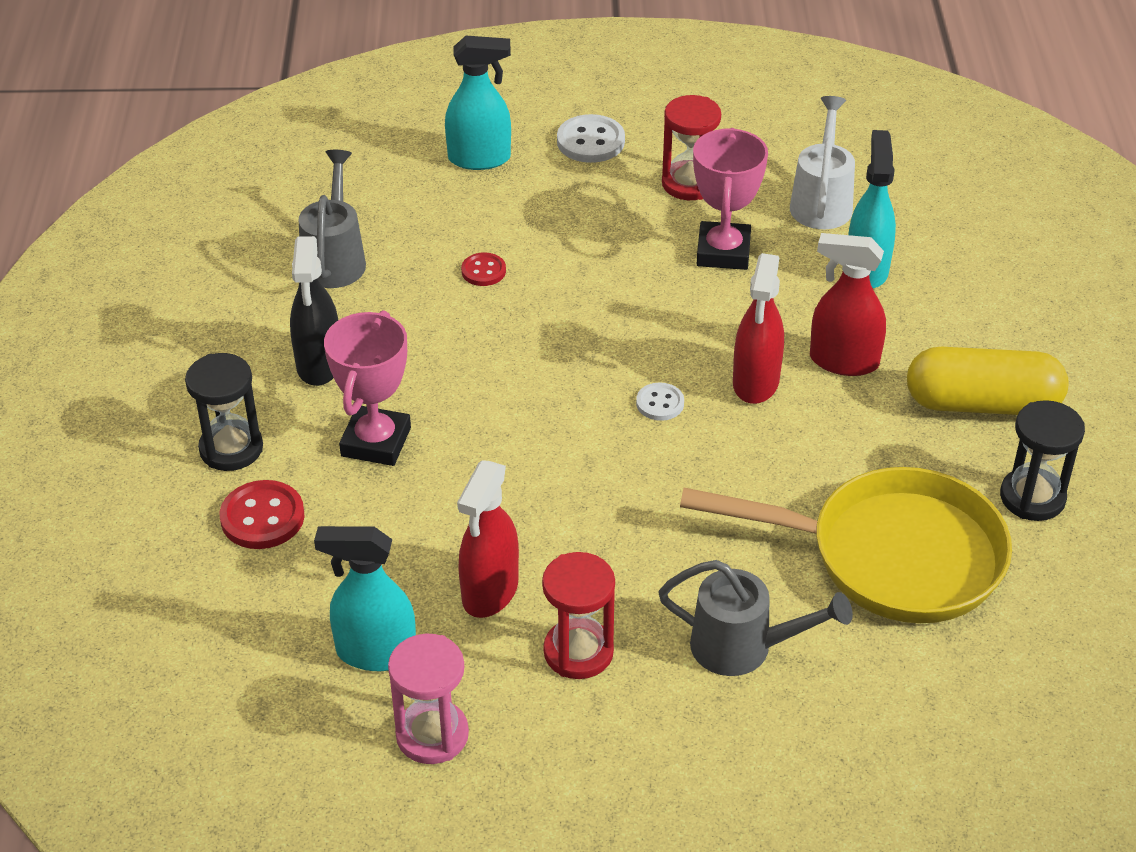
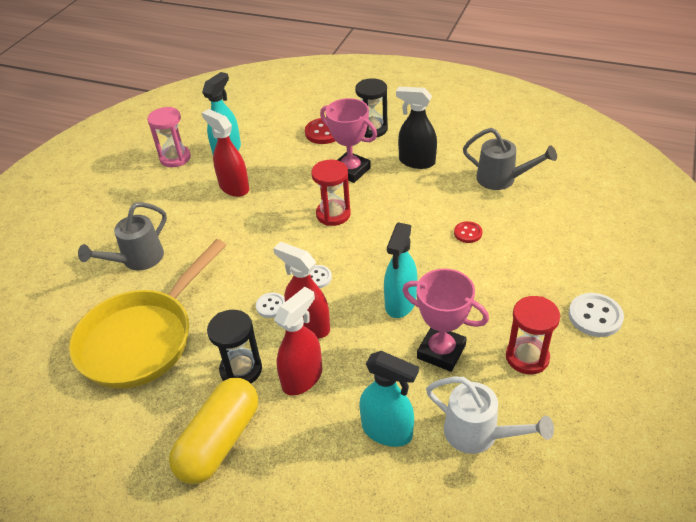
camera: 115 degrees right, 0 degrees up
turquoise spray bottle [445,36,511,170] -> turquoise spray bottle moved to [384,222,417,318]
red hourglass [542,552,615,679] -> red hourglass moved to [311,160,351,226]
black hourglass [1000,400,1085,521] -> black hourglass moved to [207,310,262,383]
none -> white button [256,293,285,318]

